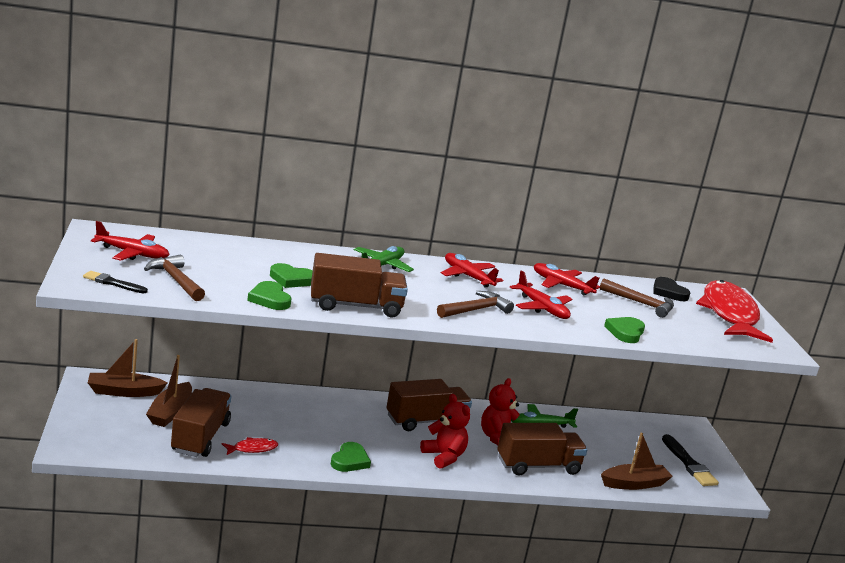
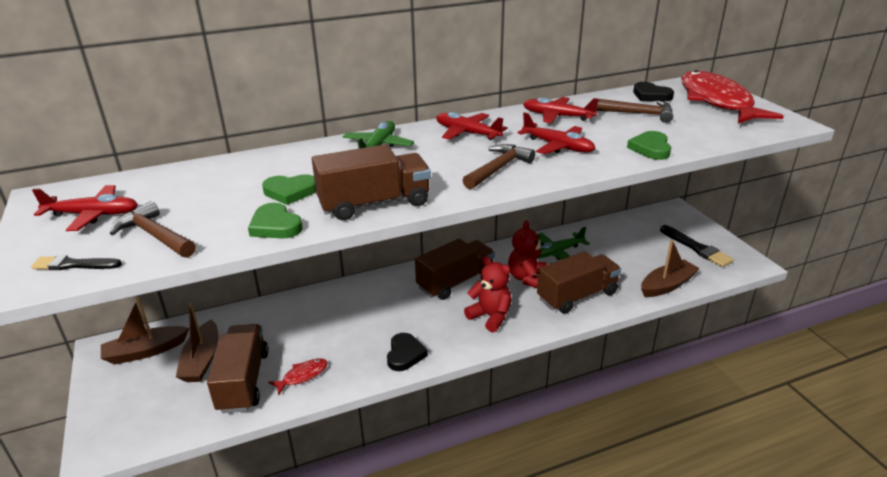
camera: 10 degrees left, 10 degrees up
green heart [331,442,371,472] -> black heart [387,333,428,371]

